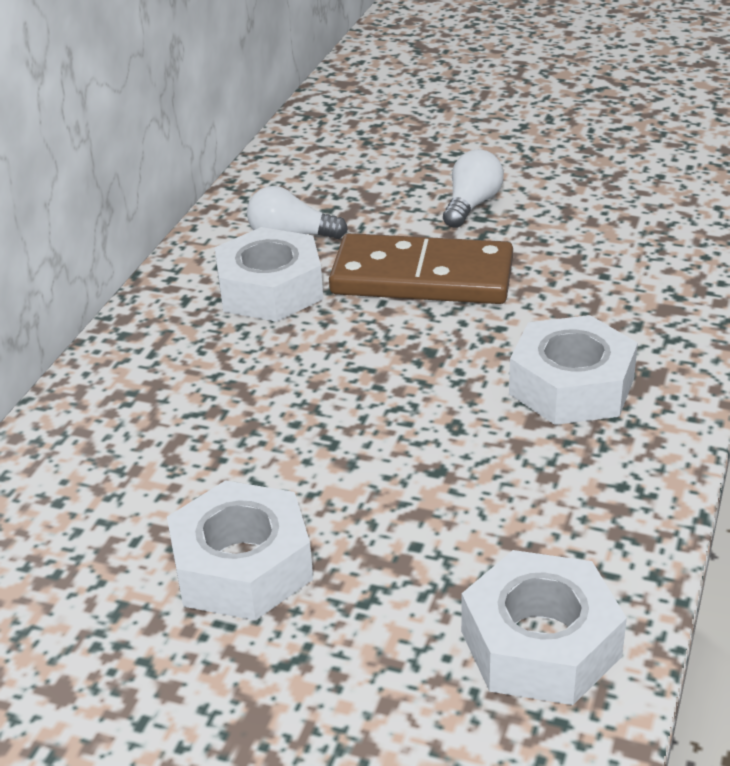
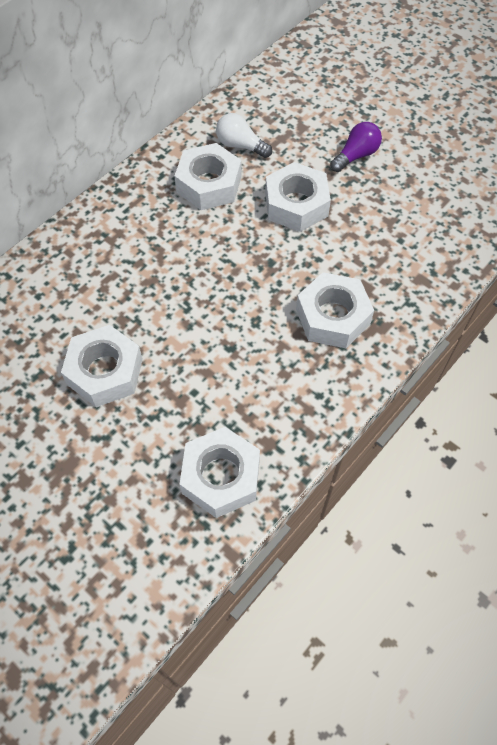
camera: 20 degrees right, 25 degrees up
brown domino [329,233,513,304] -> white nut [265,162,331,232]
white light bulb [443,149,504,228] -> purple light bulb [330,122,382,172]

